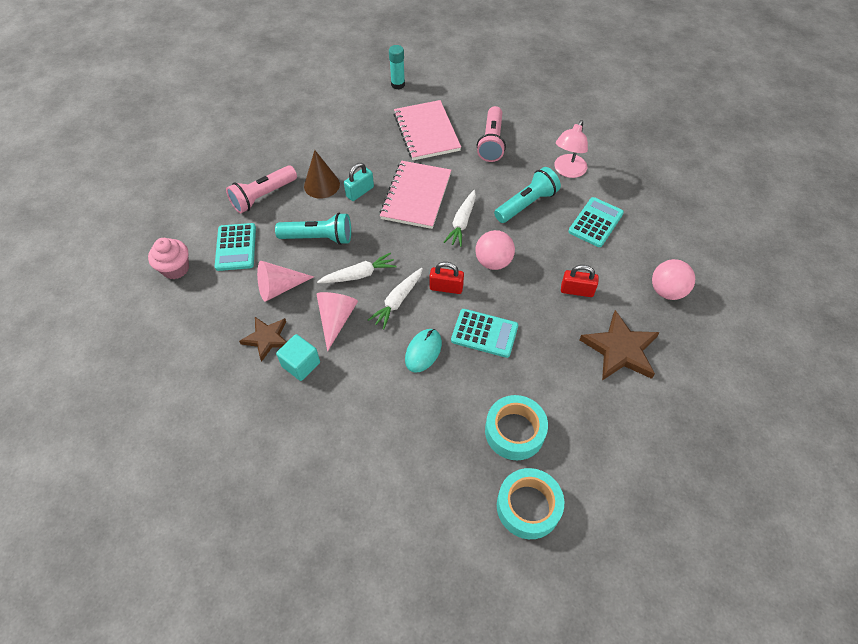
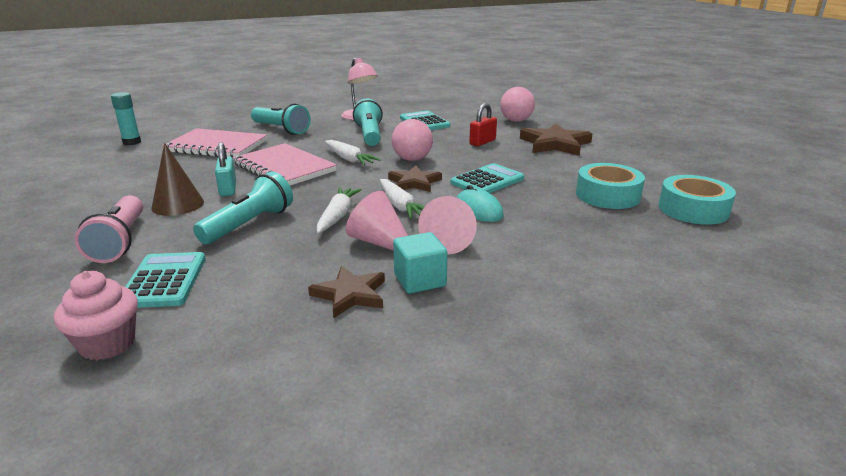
camera: 60 degrees left, 30 degrees down
turquoise calculator [215,223,256,271] -> turquoise calculator turned 120 degrees counterclockwise [125,252,206,308]
pink cone [257,261,314,301] -> pink cone moved to [418,196,477,254]
red padlock [430,262,464,294] -> brown star [388,165,442,192]
pink flashlight [477,106,506,162] -> turquoise flashlight [251,104,310,135]

